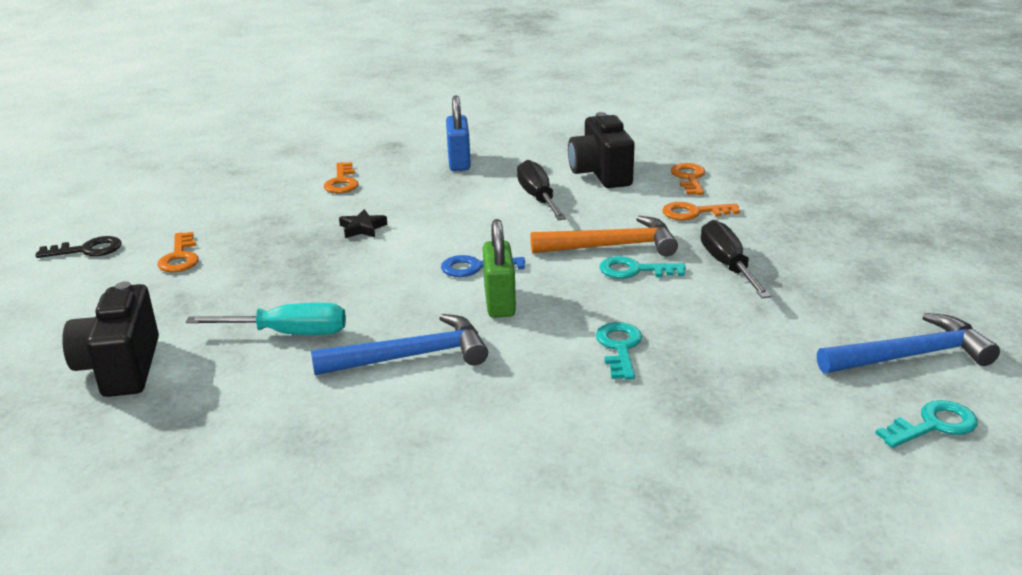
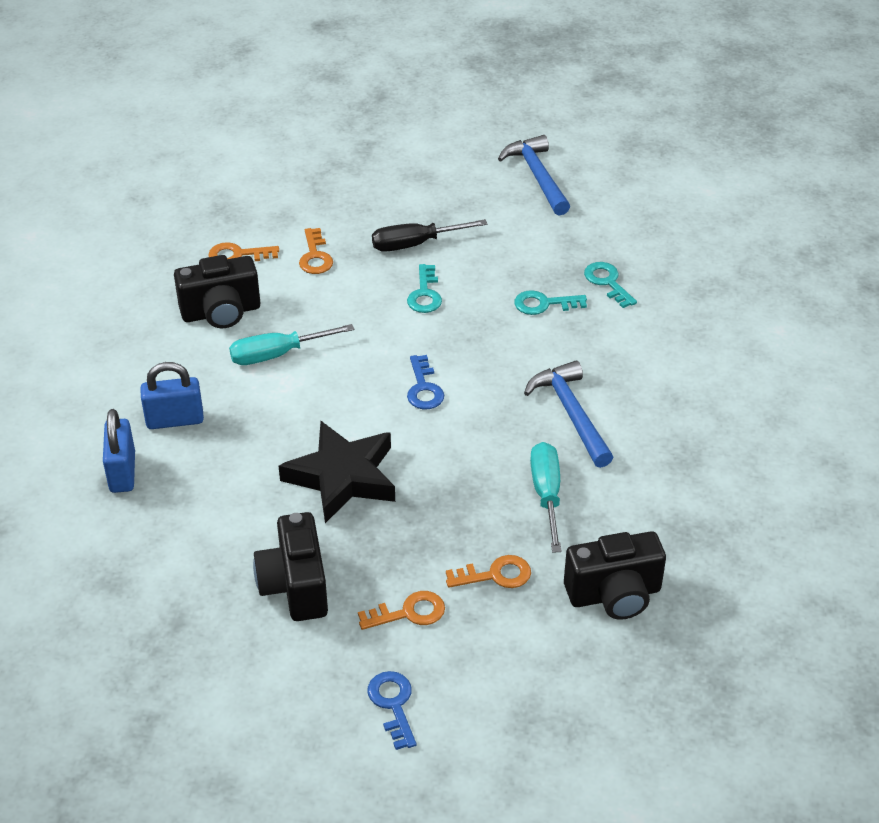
camera: 95 degrees left, 15 degrees up
black key [36,236,122,258] -> blue key [367,671,417,750]
orange key [324,162,358,193] -> orange key moved to [446,555,531,588]
black star [339,209,387,238] -> black star [279,421,395,523], size x2.38
green padlock [483,219,516,318] -> none
black screwdriver [517,160,566,220] -> turquoise screwdriver [229,324,354,365]
orange hammer [530,216,678,256] -> none
turquoise key [875,400,977,448] -> turquoise key moved to [584,262,637,308]
none -> blue padlock [103,409,135,493]
none -> black camera [253,512,328,621]

